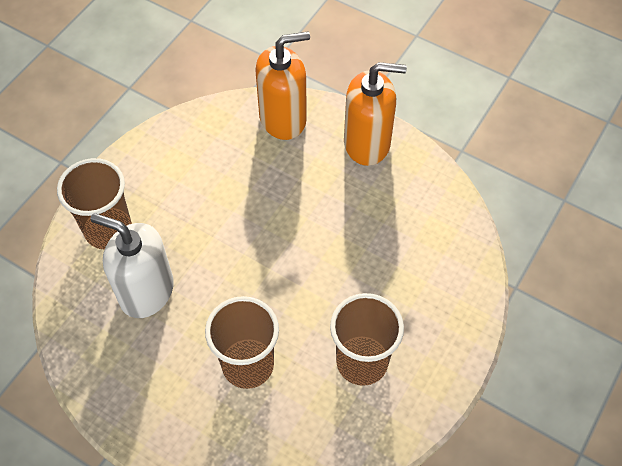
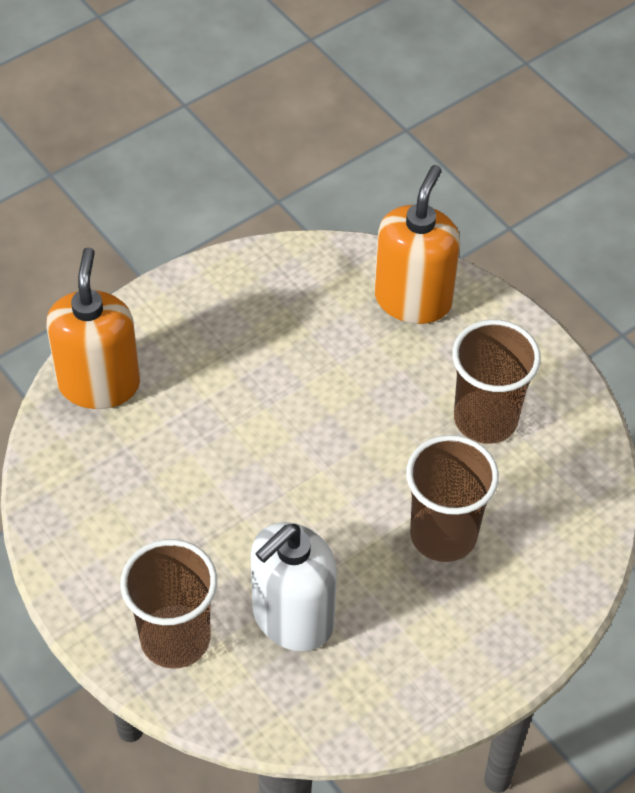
camera: 70 degrees left, 5 degrees down
orange soap dispenser [344,62,407,166] -> orange soap dispenser moved to [374,165,460,324]

